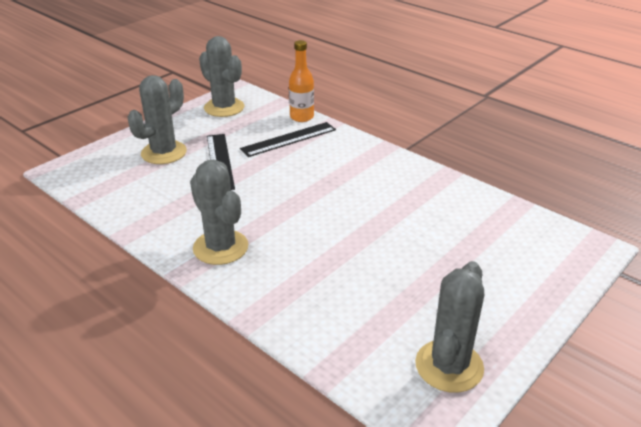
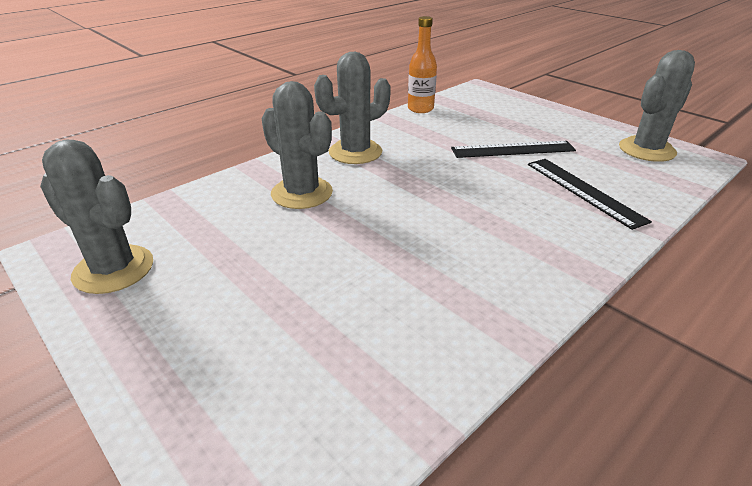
camera: 95 degrees right, 0 degrees up
grey cactus [128,75,187,164] -> grey cactus moved to [262,81,333,209]
orange bottle [289,40,314,122] -> orange bottle moved to [408,16,437,113]

